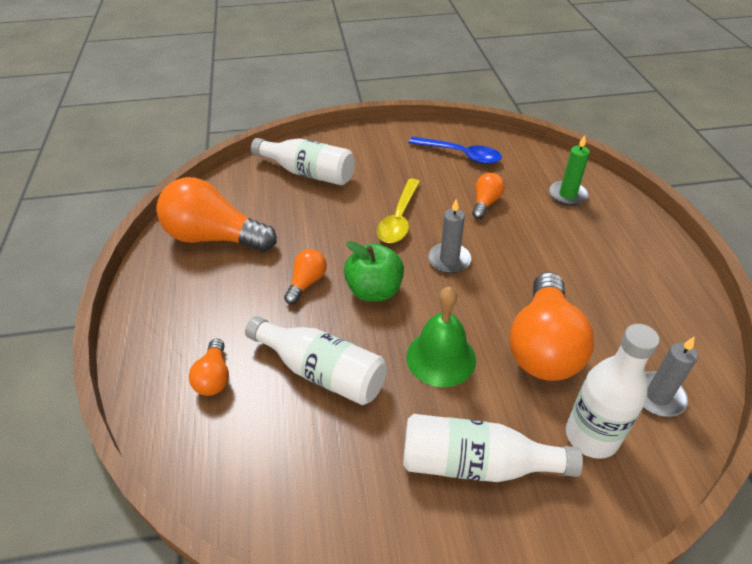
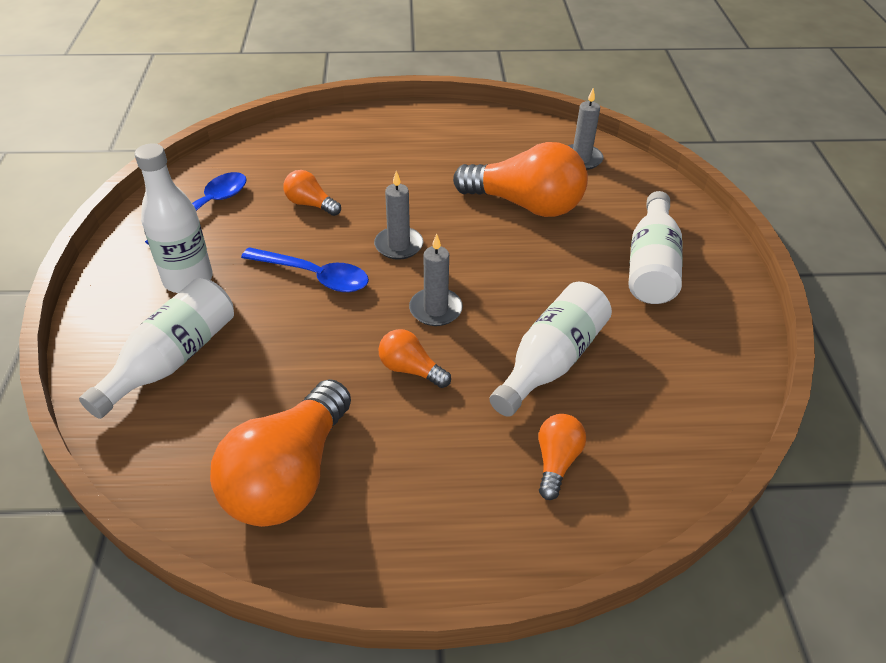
camera: 85 degrees left, 0 degrees up
orange light bulb [189,339,229,396] -> orange light bulb turned 75 degrees counterclockwise [539,414,586,500]
green apple [344,241,404,302] -> grey candle [409,234,463,326]
yellow spoon [377,179,420,243] -> blue spoon [241,247,369,292]
green bell [406,286,476,387] -> none
green candle [549,135,590,206] -> none
white bottle [566,324,660,459] -> white bottle moved to [134,143,213,293]

